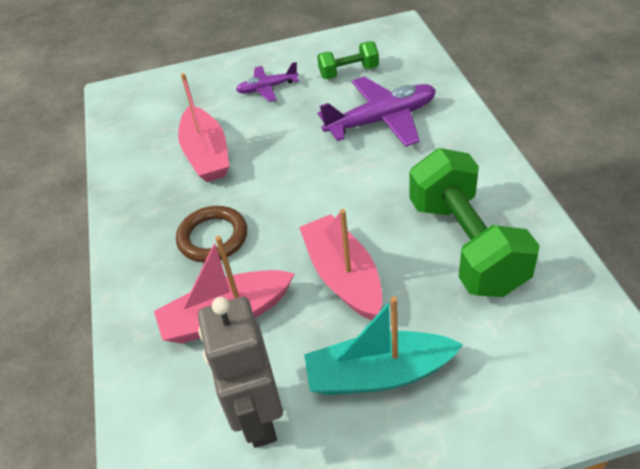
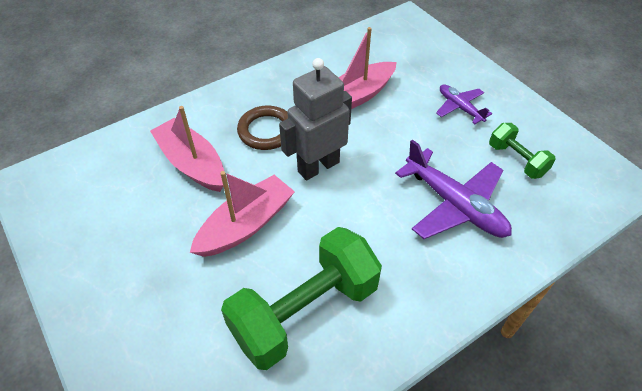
camera: 65 degrees right, 5 degrees up
grey robot [198,297,283,448] -> grey robot moved to [279,58,352,180]
turquoise boat [304,296,463,395] -> none

